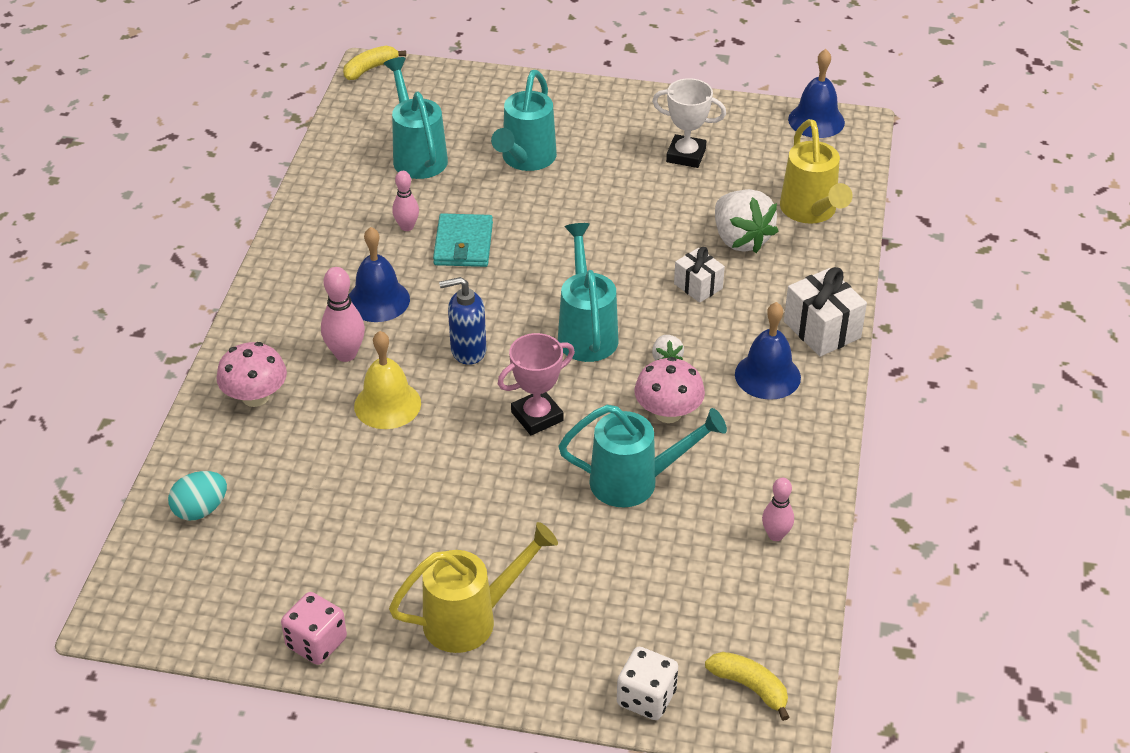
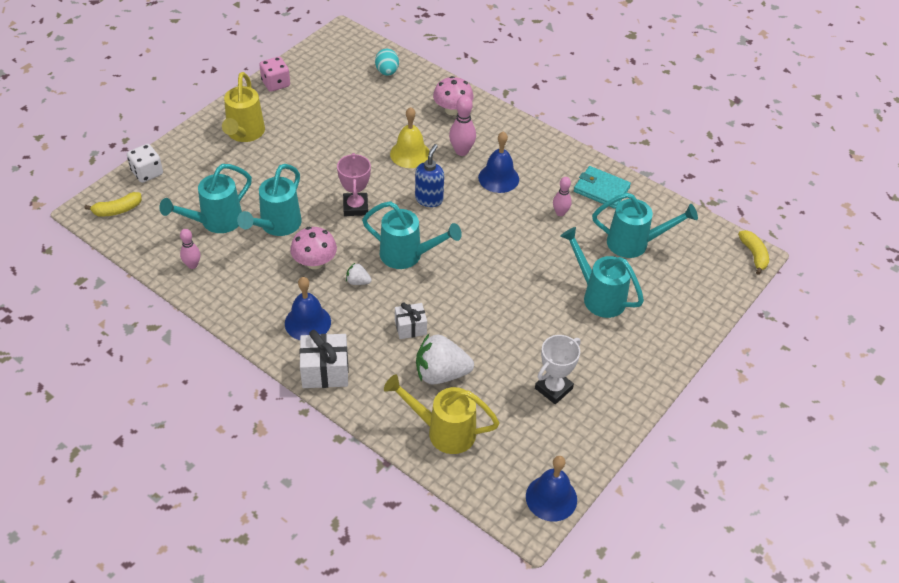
camera: 115 degrees right, 5 degrees up
turquoise wallet [433,213,493,267] -> turquoise wallet moved to [574,166,631,209]
none -> turquoise watering can [160,164,252,233]

